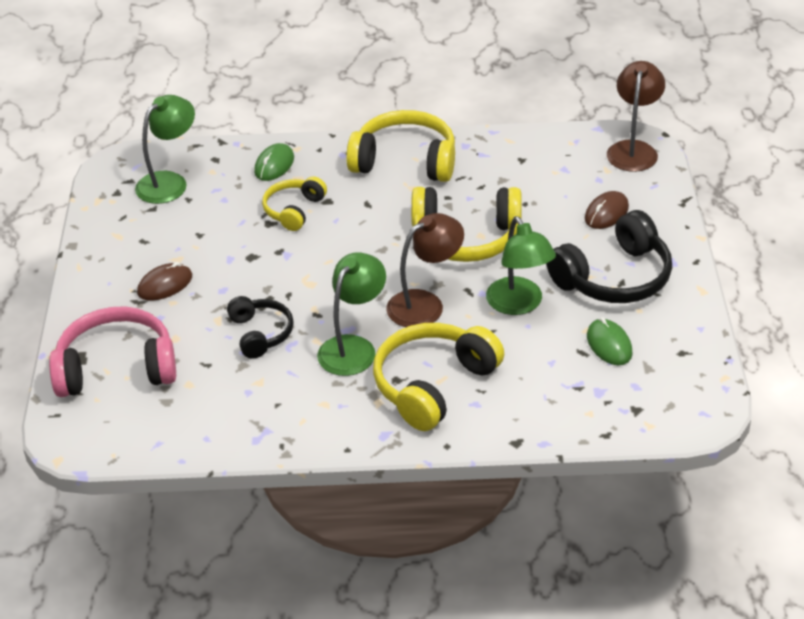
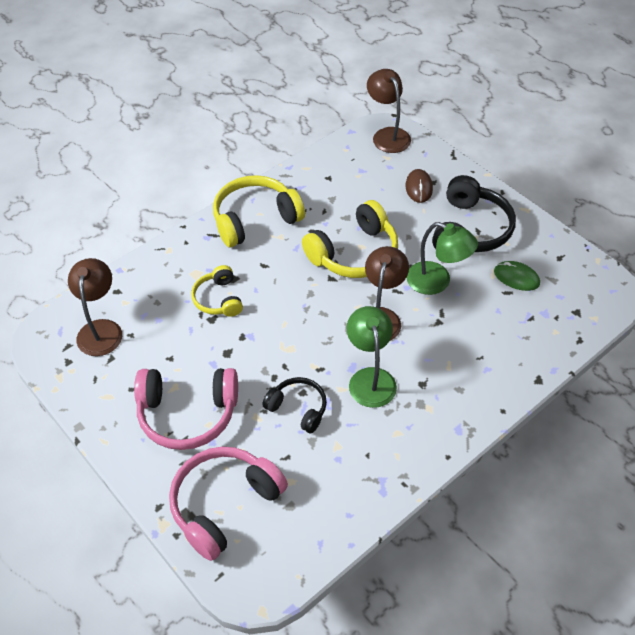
camera: 40 degrees left, 10 degrees up
green lamp [135,95,195,204] -> brown lamp [68,258,122,356]
brown mouse [137,262,192,300] -> pink headphones [134,368,238,450]
green mouse [254,143,294,181] -> none
yellow headphones [373,323,504,431] -> none

